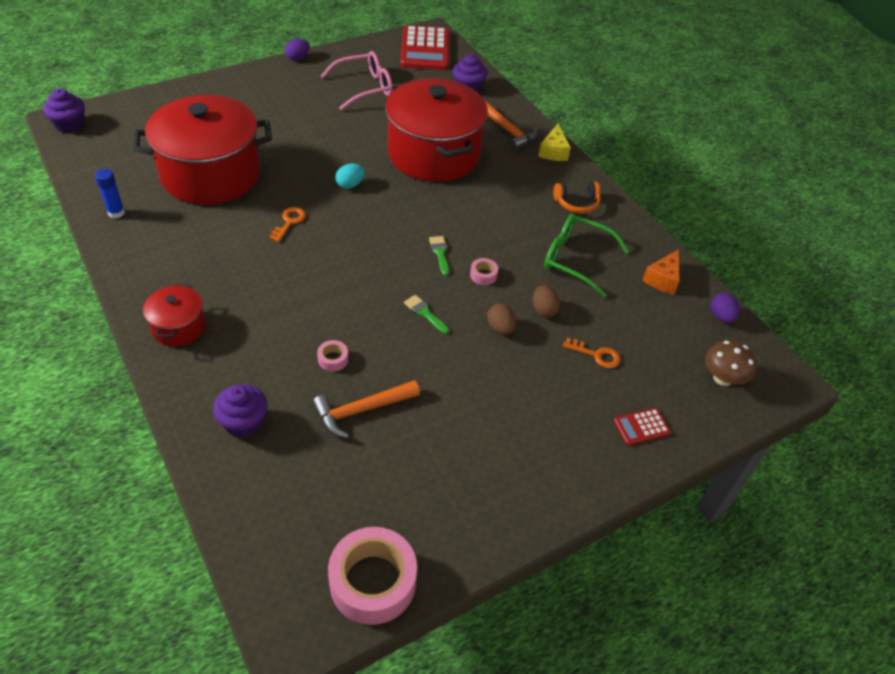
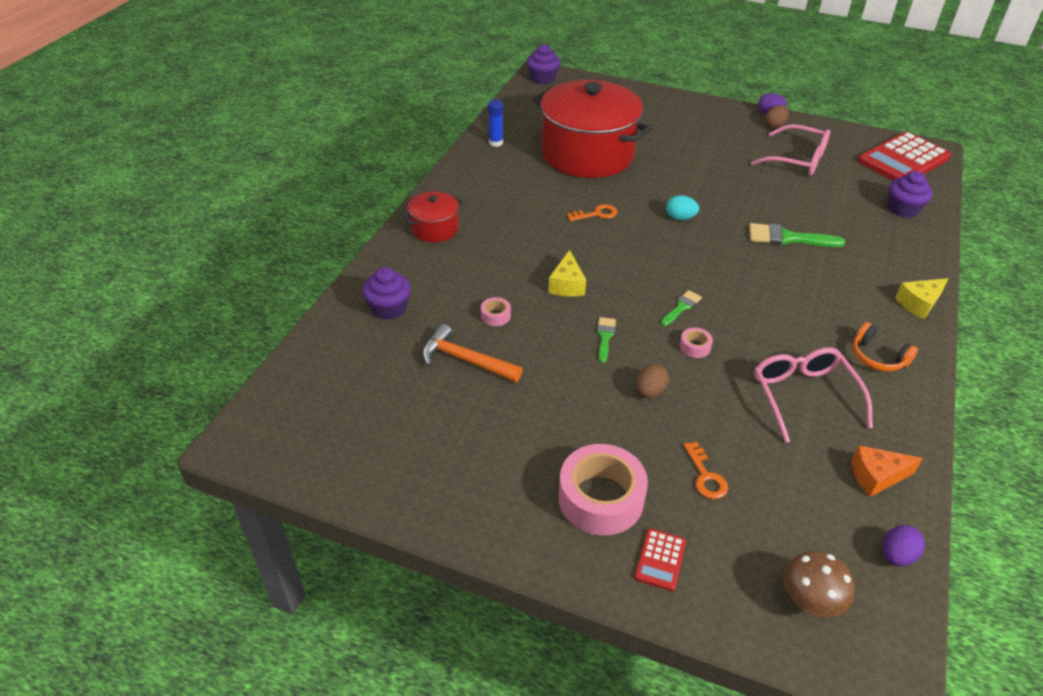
camera: 55 degrees right, 5 degrees down
pink tape [328,527,417,625] -> pink tape moved to [558,444,648,535]
red pot [385,79,488,182] -> green brush [749,223,845,247]
orange hammer [485,101,538,150] -> none
brown egg [533,285,560,318] -> brown egg moved to [765,105,789,129]
green glasses [544,214,629,297] -> pink glasses [754,347,873,443]
red calculator [614,408,671,446] -> red calculator turned 105 degrees counterclockwise [634,528,686,591]
none -> yellow cheese [548,250,586,297]

